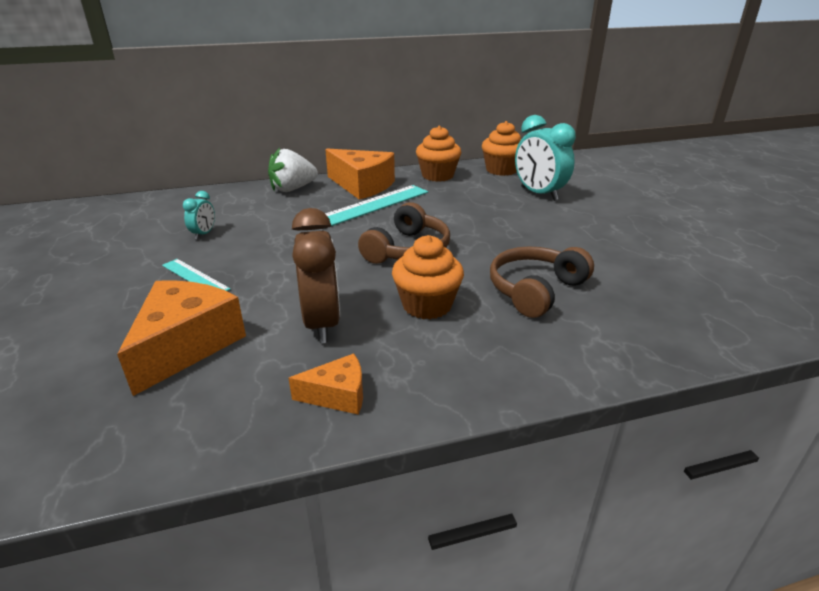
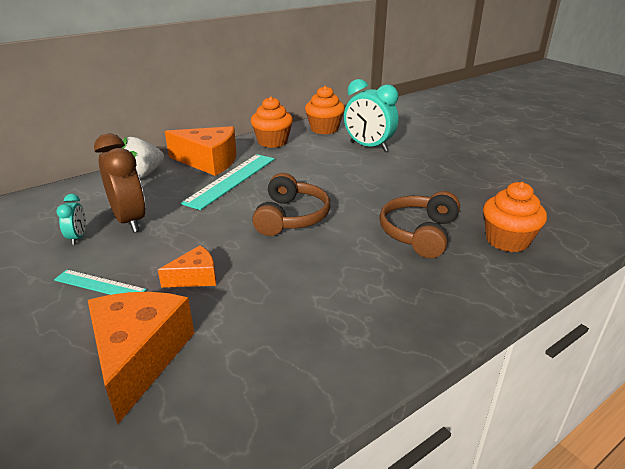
camera: 20 degrees left, 0 degrees up
orange cheese [289,353,363,414] -> orange cheese moved to [158,246,216,288]
brown clock [292,208,340,343] -> brown clock moved to [94,133,146,233]
orange cupcake [392,235,464,319] -> orange cupcake moved to [483,182,547,252]

